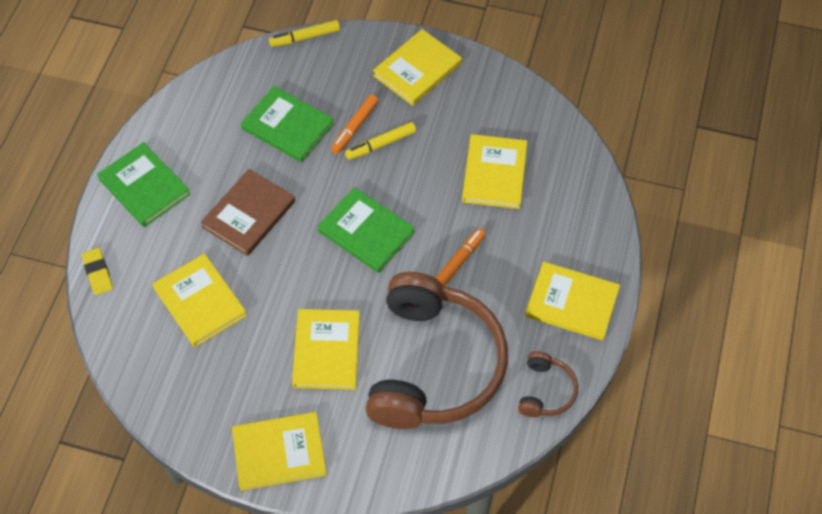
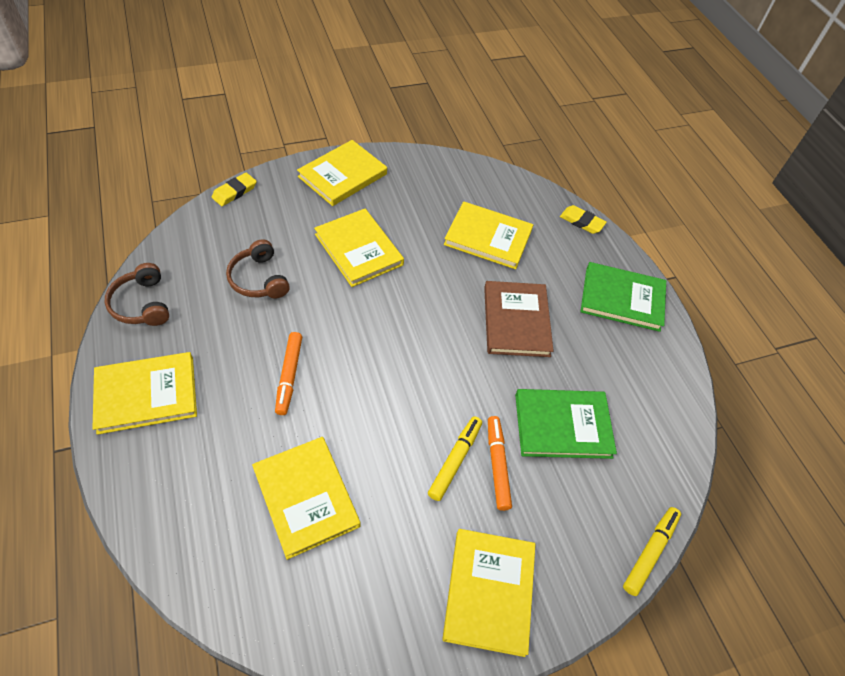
camera: 140 degrees right, 5 degrees down
green book [317,187,415,273] -> none
brown headphones [366,272,508,429] -> brown headphones [226,239,290,298], size x0.42
none -> yellow eraser [212,173,257,206]

